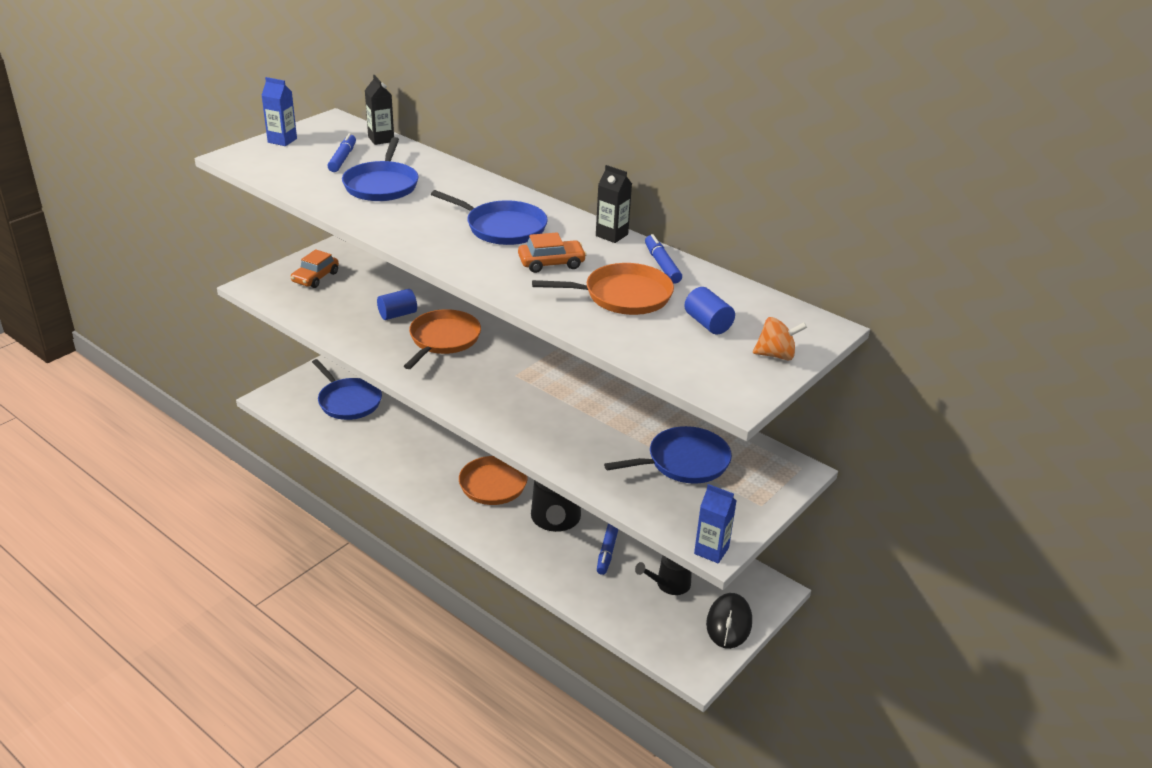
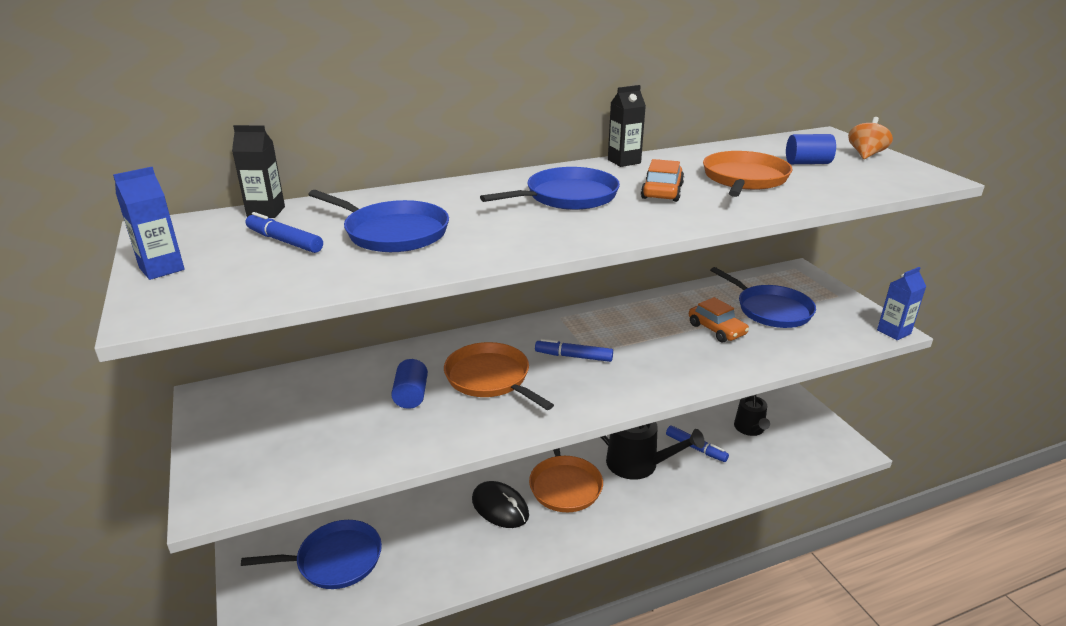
camera: 60 degrees left, 5 degrees down
orange car [291,249,339,288] -> orange car moved to [689,297,749,343]
blue pan [604,426,732,484] -> blue pan turned 135 degrees clockwise [710,267,816,328]
blue marker [645,234,682,284] -> blue marker moved to [535,339,613,362]
black mouse [706,593,752,649] -> black mouse moved to [472,481,529,528]

